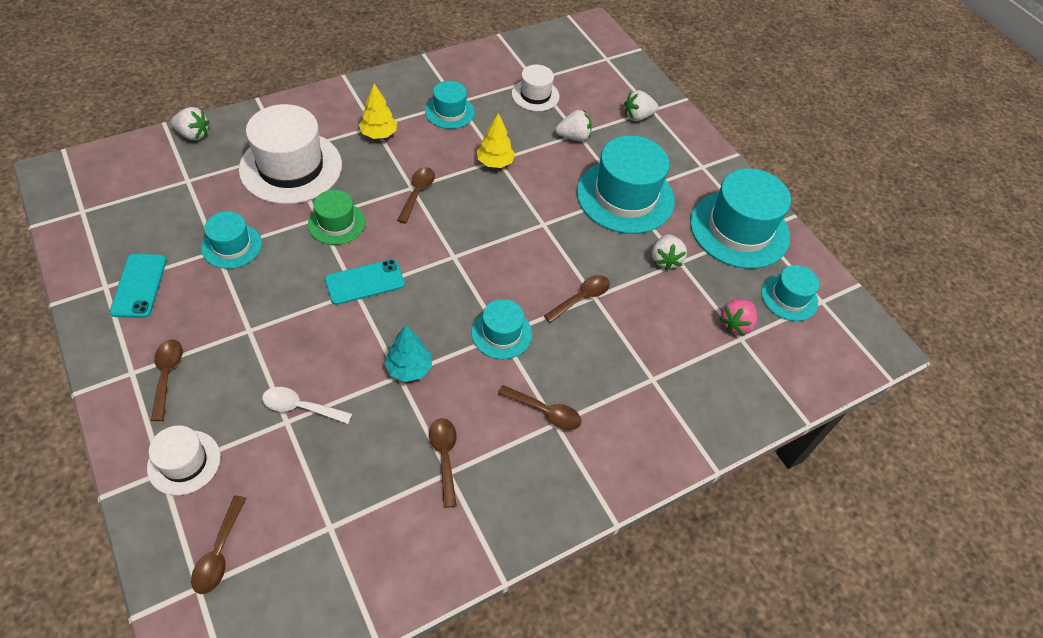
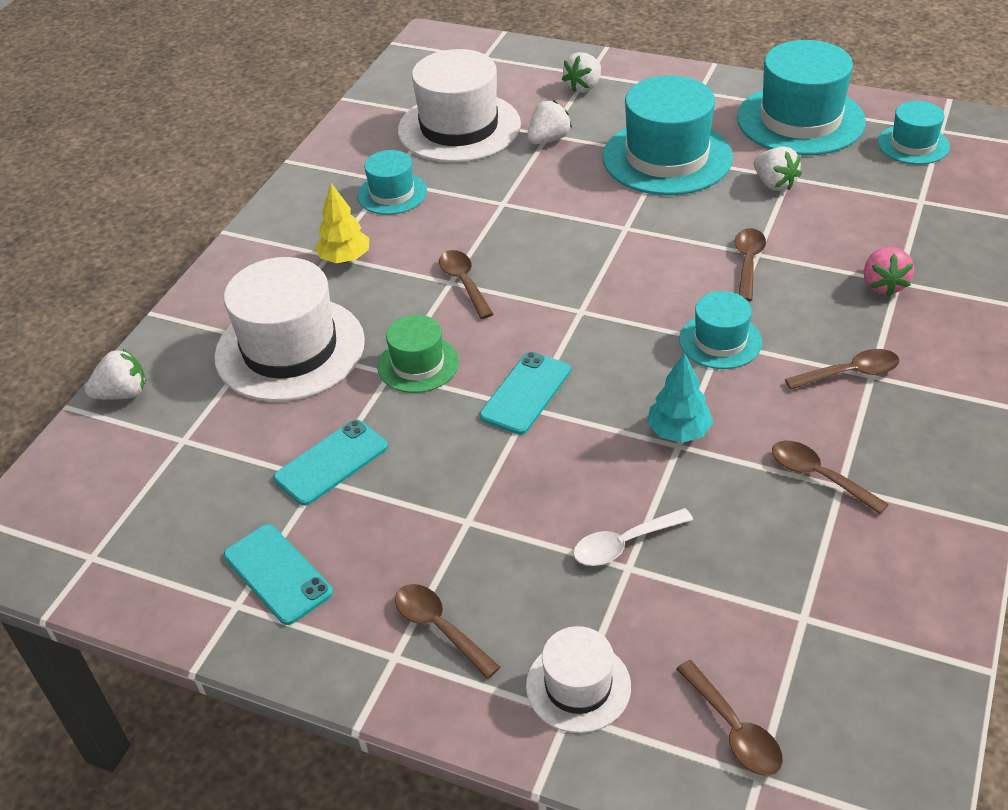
camera: 30 degrees left, 10 degrees down
turquoise hat [201,211,262,269] -> turquoise phone [273,419,388,506]
yellow tree [477,113,515,168] -> none
white hat [512,65,560,111] -> white hat [398,49,521,163], size x1.87
pink strawberry [719,299,757,336] -> pink strawberry moved to [864,247,914,297]

